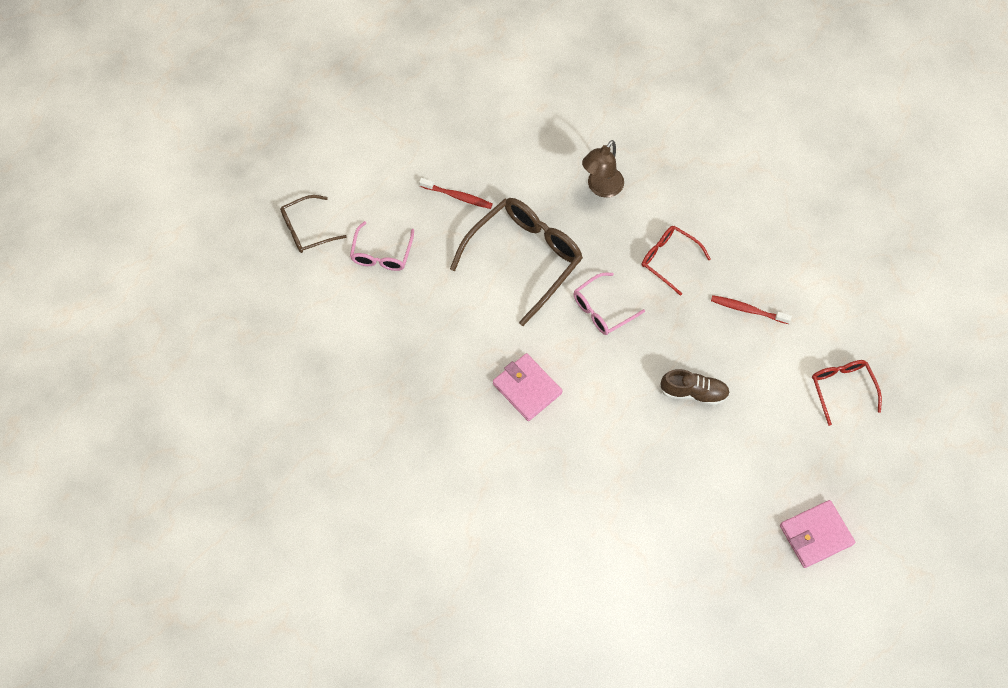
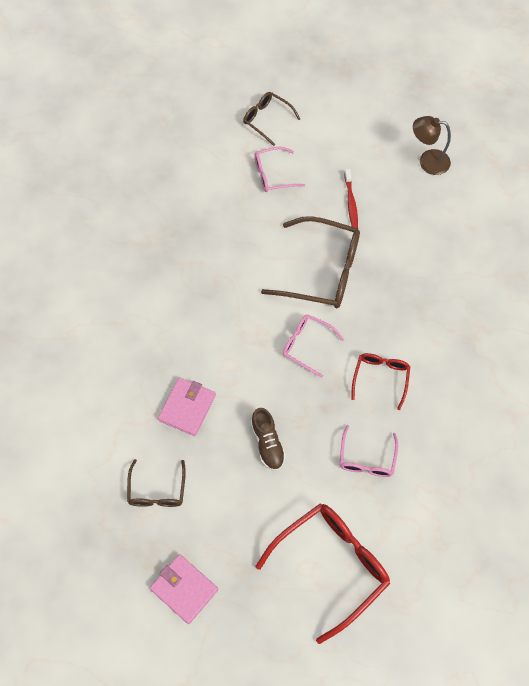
camera: 65 degrees right, 0 degrees up
pink wallet [493,353,563,421] -> pink wallet moved to [158,377,216,436]
brown lamp [582,140,624,198] -> brown lamp moved to [413,116,451,175]
red toothbrush [711,295,792,324] -> pink glasses [340,425,398,477]
red glasses [812,360,882,426] -> red glasses [256,503,390,644], size x1.82
none -> brown glasses [127,459,186,507]

